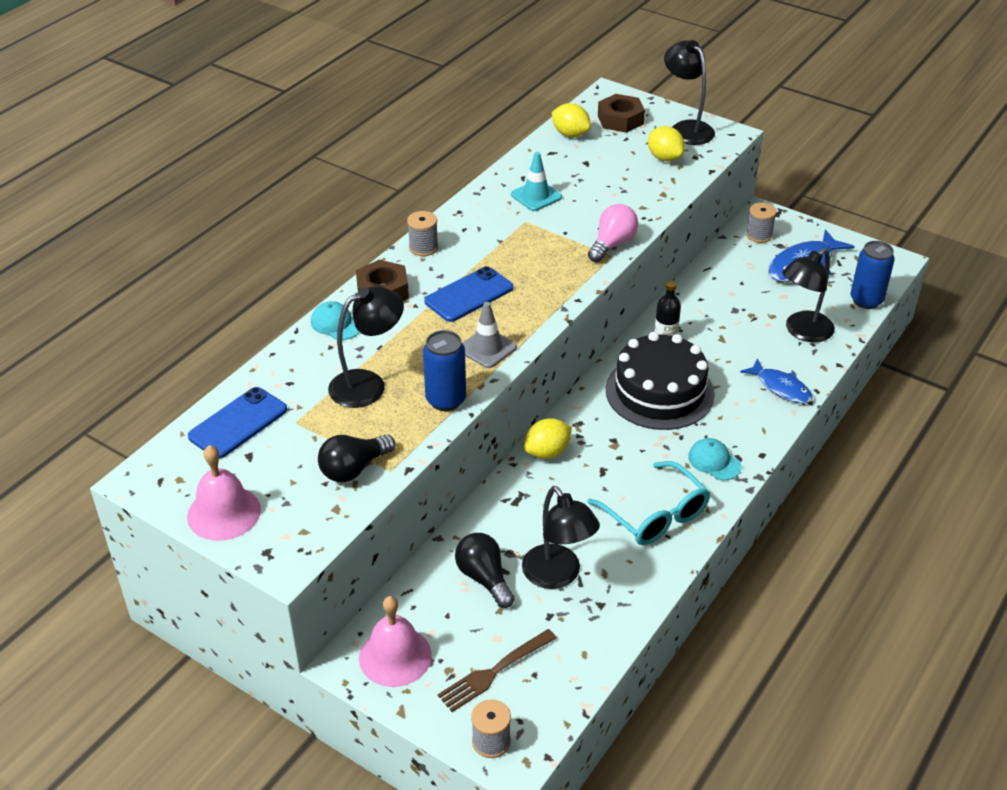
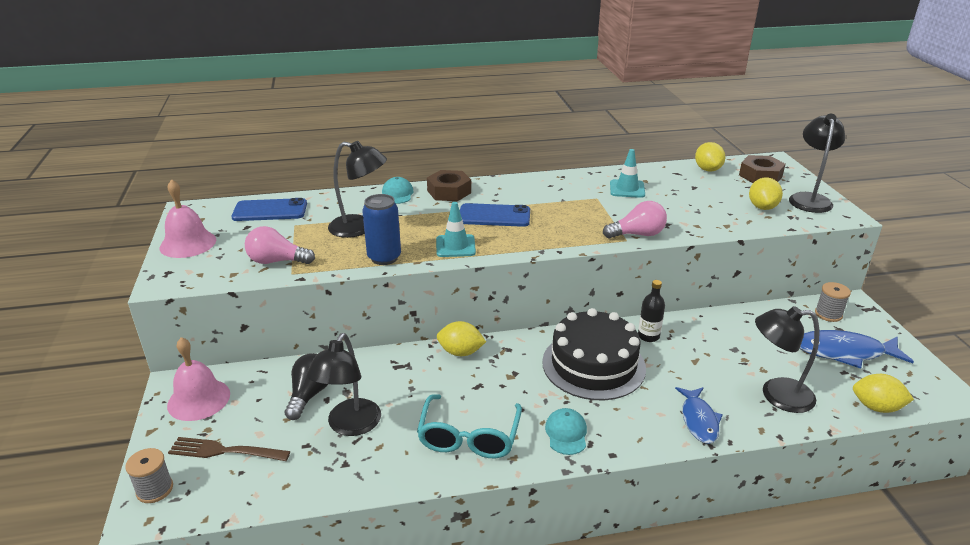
camera: 45 degrees right, 10 degrees down
black light bulb [318,434,395,482] -> pink light bulb [245,226,315,264]
grey spool [407,211,438,256] -> none
grey traffic cone [462,302,517,368] -> turquoise traffic cone [436,202,476,257]
blue can [850,241,895,309] -> yellow lemon [853,374,914,413]

